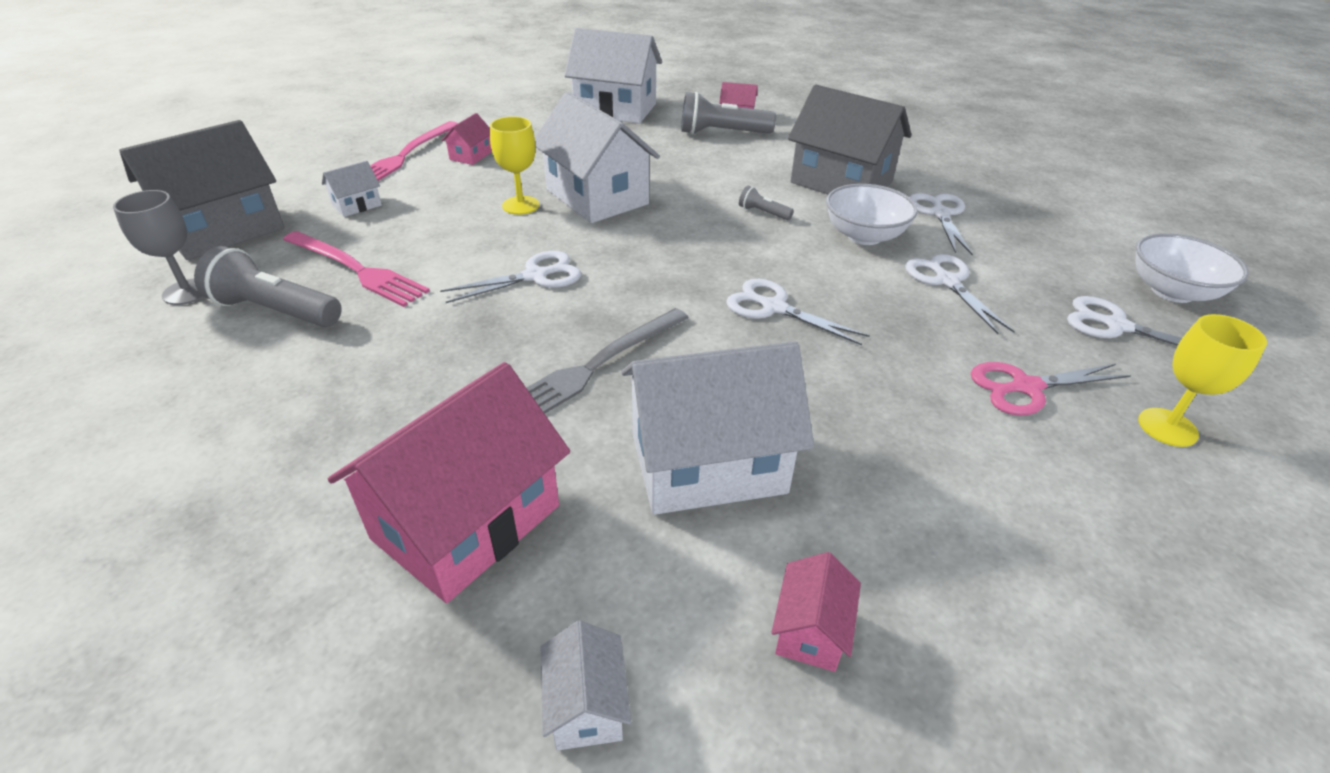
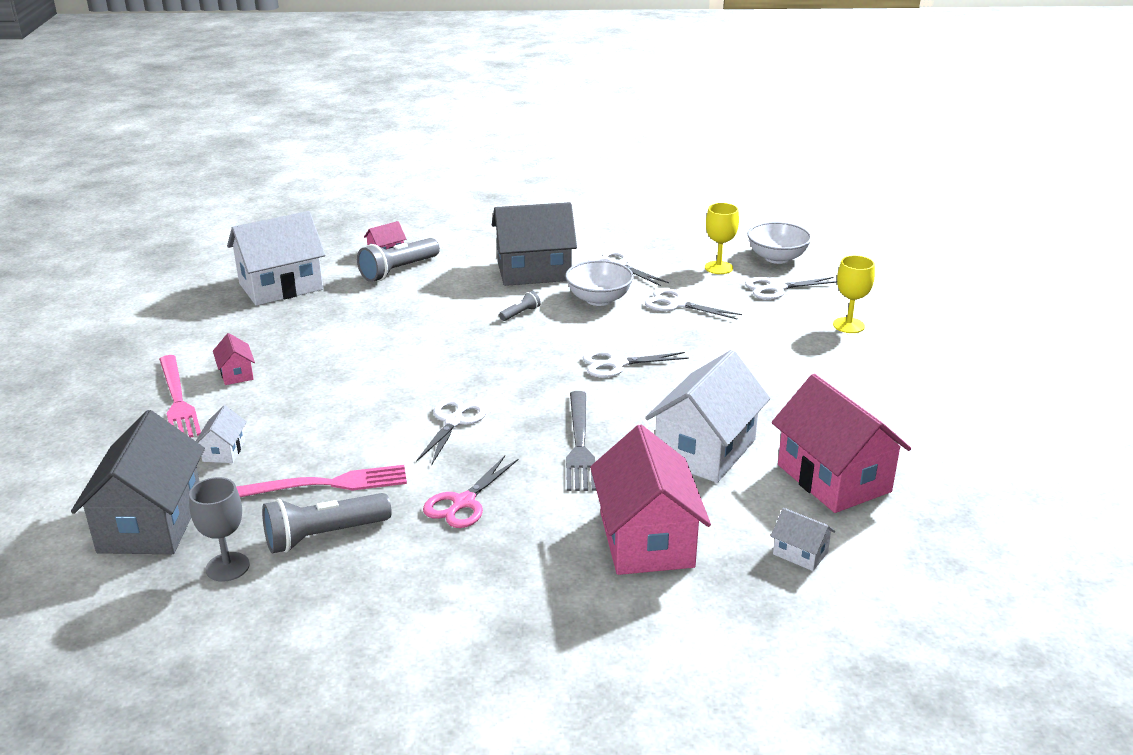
camera: 45 degrees left, 10 degrees down
yellow goblet [490,116,539,215] -> yellow goblet moved to [705,203,739,274]
white house [535,92,660,223] -> none
grey flashlight [739,186,794,220] -> grey flashlight turned 150 degrees clockwise [499,291,541,321]
pink house [771,552,861,672] -> pink house [772,374,911,513], size x2.25
pink scissors [971,362,1131,416] -> pink scissors moved to [423,456,518,528]

